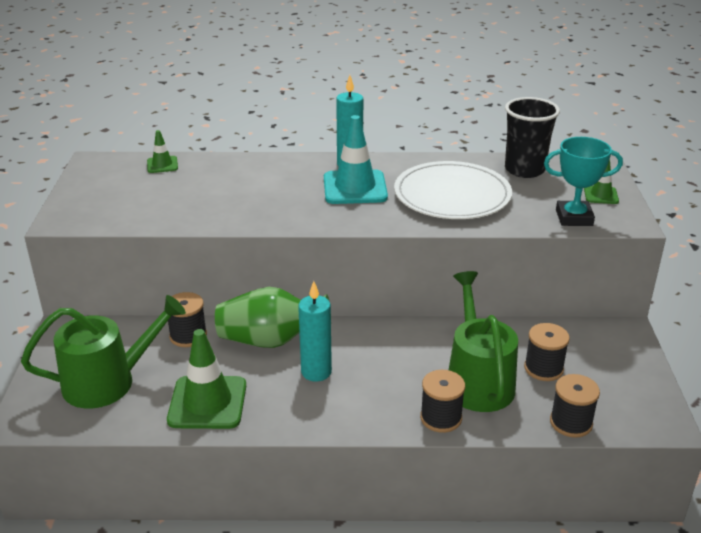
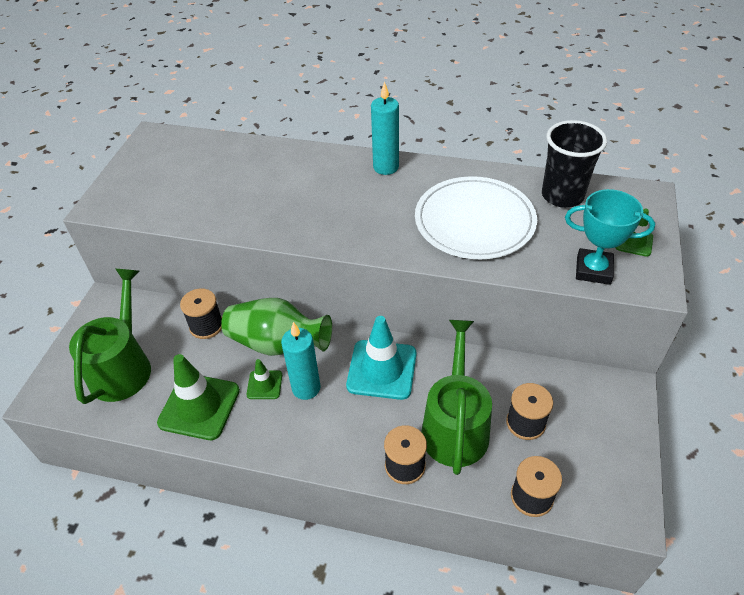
camera: 15 degrees right, 15 degrees up
green watering can [21,295,186,409] -> green watering can turned 75 degrees counterclockwise [69,269,151,404]
green traffic cone [147,130,178,173] -> green traffic cone moved to [247,359,282,399]
turquoise traffic cone [324,115,388,204] -> turquoise traffic cone moved to [346,316,417,400]

